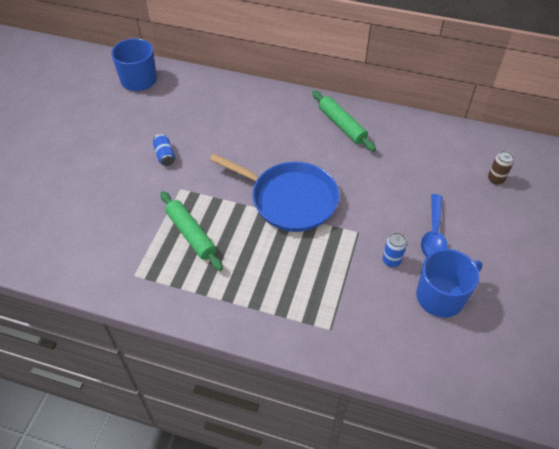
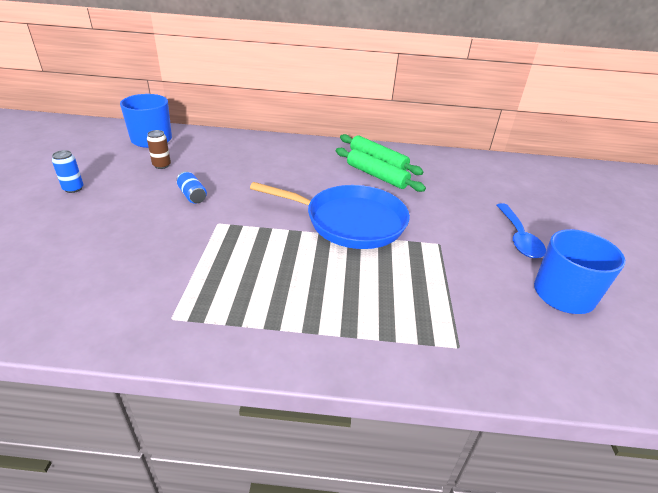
camera: 15 degrees left, 15 degrees down
green rolling pin [160,191,223,271] -> green rolling pin moved to [336,148,426,192]
blue can [383,233,407,267] -> blue can moved to [52,150,84,193]
brown can [488,151,514,185] -> brown can moved to [147,130,171,169]

